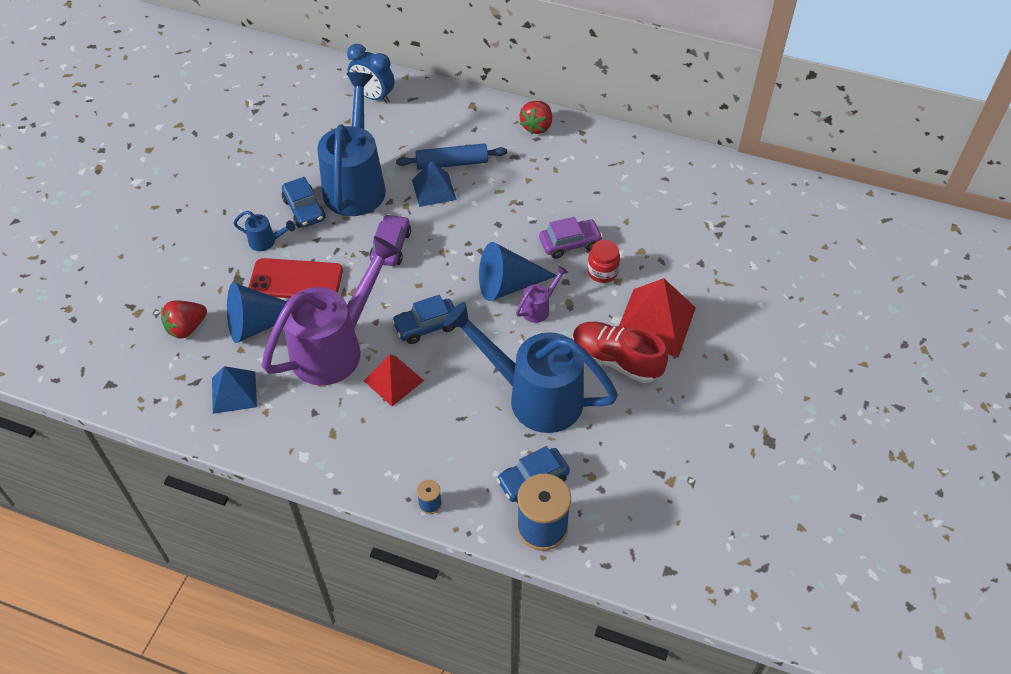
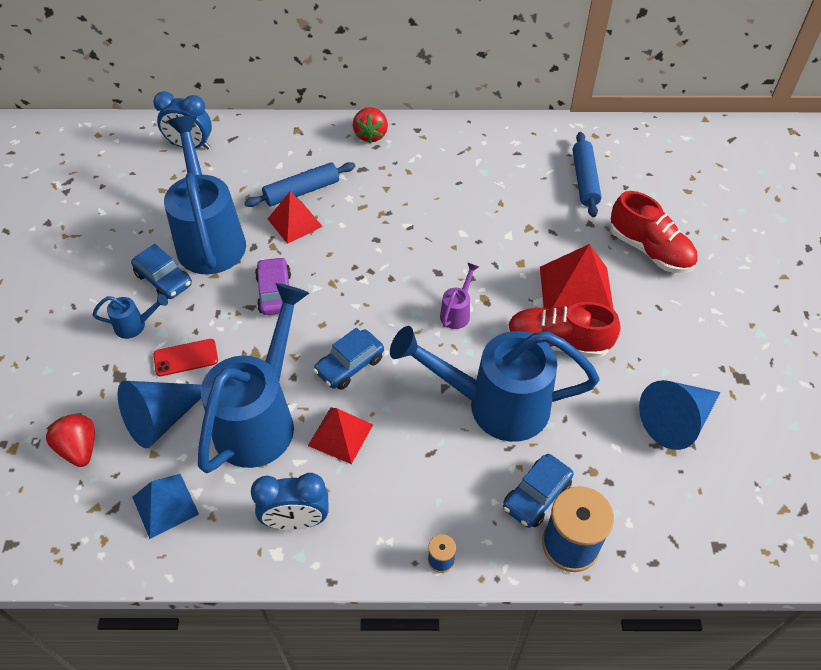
camera: 20 degrees left, 0 degrees up
red strawberry [161,300,207,339] -> red strawberry turned 120 degrees clockwise [46,413,95,467]
red phone [248,258,343,298] -> red phone [154,339,218,376], size x0.61
purple watering can [262,236,400,385] -> blue watering can [198,283,309,473]
blue pyramid [412,161,457,207] -> red pyramid [268,192,323,244]
blue cone [479,242,557,301] -> blue cone moved to [639,380,720,450]
purple car [539,217,603,259] -> none
red jar [587,240,620,283] -> none
none -> blue clock [251,473,329,530]
none -> blue rolling pin [573,132,602,217]
none -> red shoe [610,191,698,273]

